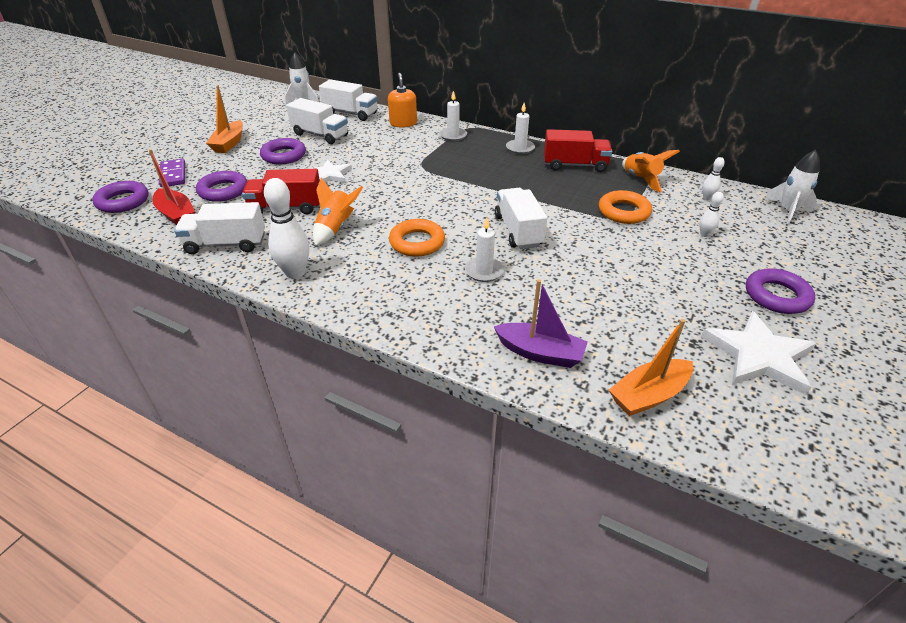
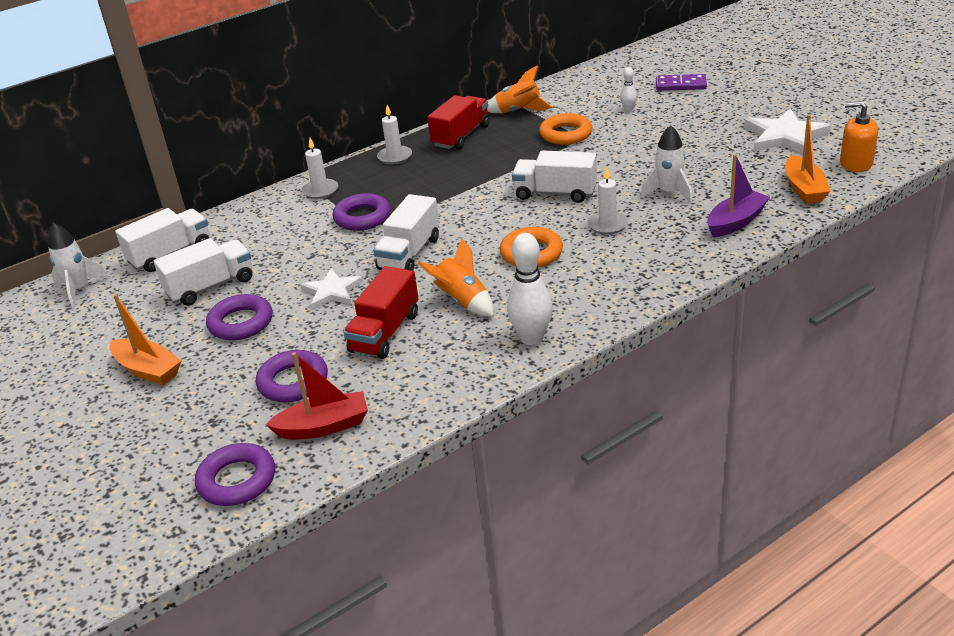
camera: 60 degrees left, 5 degrees down
purple domino [159,159,185,187] -> purple domino moved to [656,74,707,91]
white truck [174,202,265,254] -> white truck moved to [373,194,439,271]
orange soap dispenser [388,73,417,128] -> orange soap dispenser moved to [840,101,878,172]
white bowling pin [702,157,725,200] -> none
purple ring [746,268,815,314] -> purple ring moved to [332,193,391,231]
white rocket [764,150,820,224] -> white rocket moved to [640,125,693,203]

